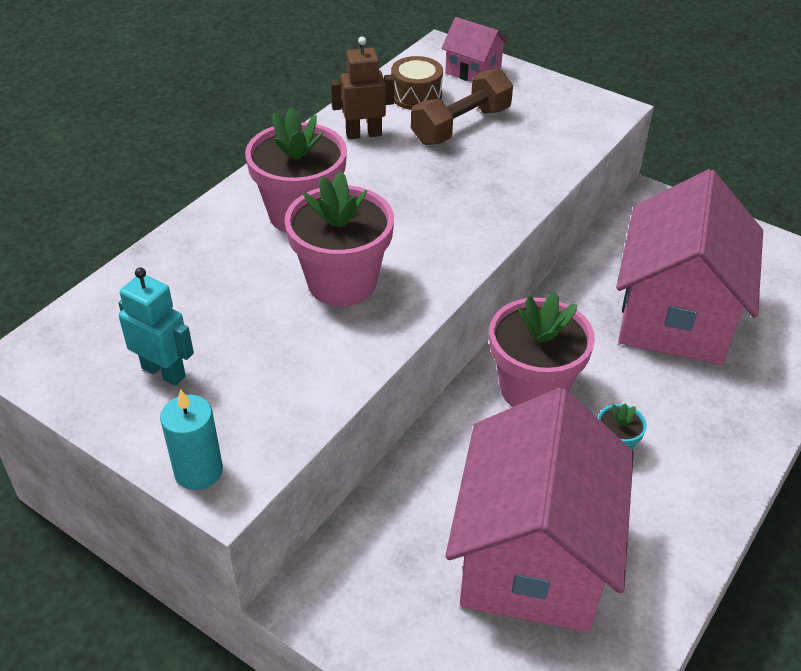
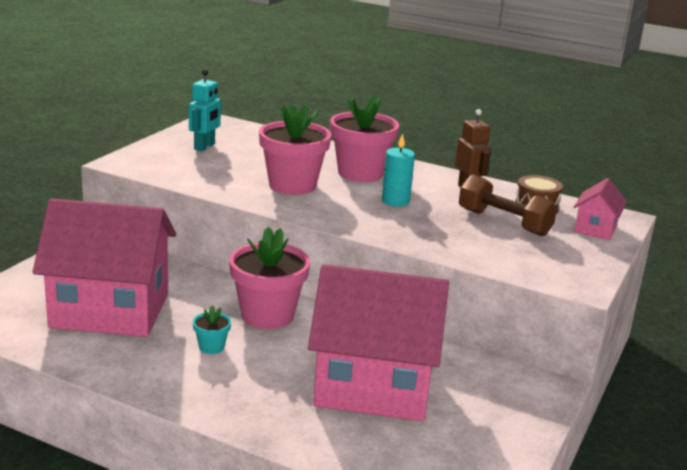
camera: 80 degrees right, 20 degrees down
turquoise candle [160,389,223,490] -> turquoise candle moved to [382,133,415,206]

